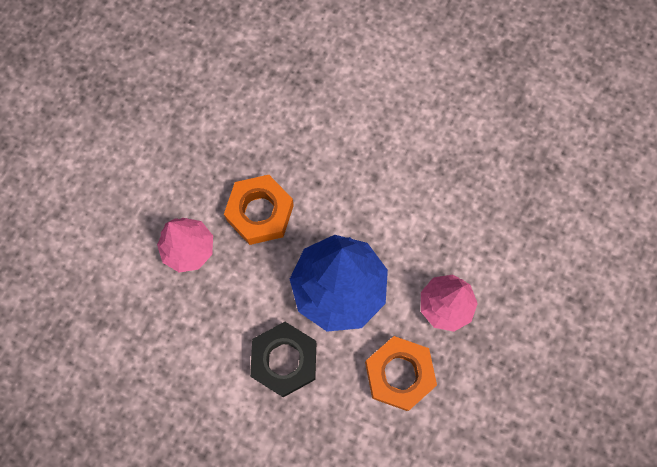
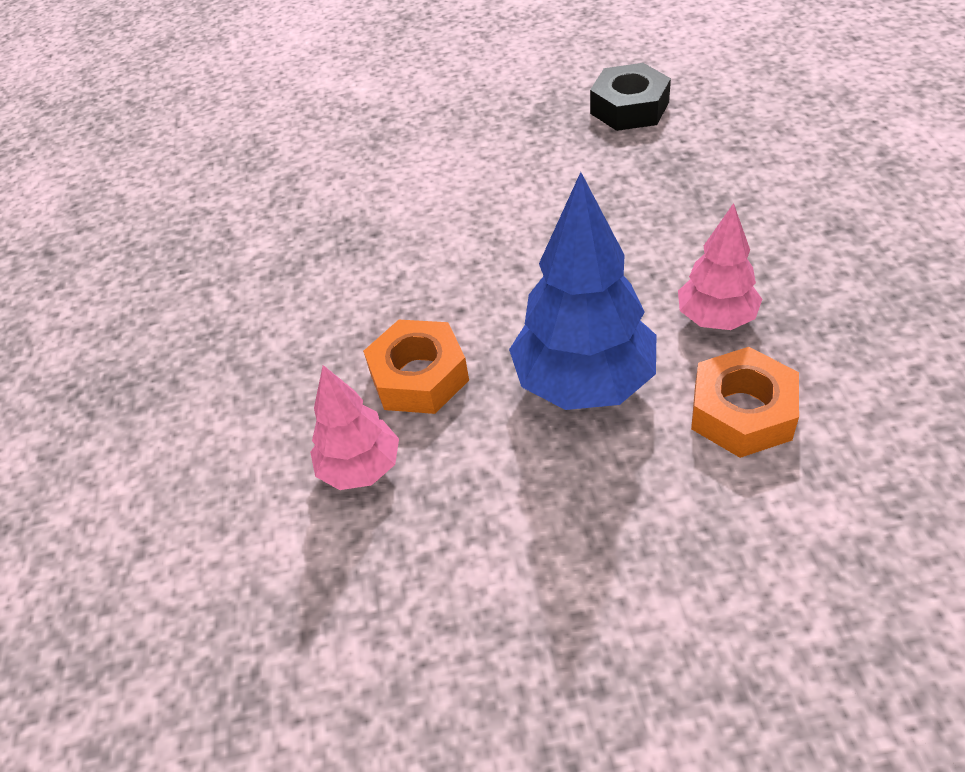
camera: 30 degrees left, 25 degrees down
black nut [250,322,316,397] -> black nut moved to [590,63,671,131]

